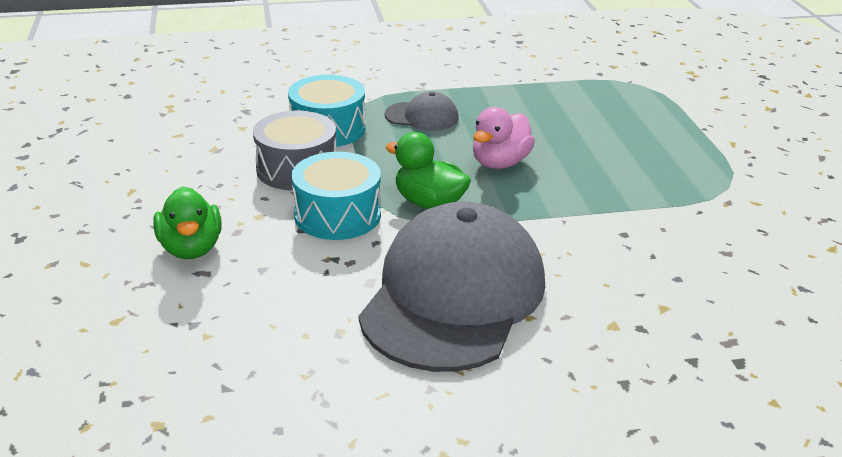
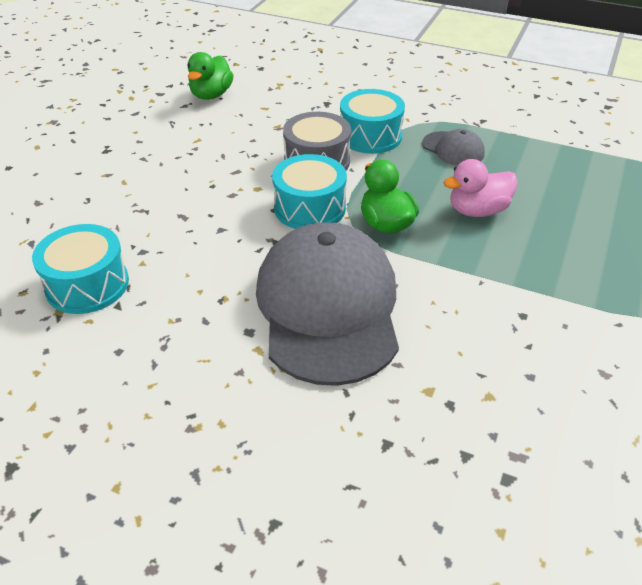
camera: 35 degrees right, 10 degrees up
green duck [153,187,222,259] -> green duck moved to [187,52,234,100]
grey cap [359,202,545,372] -> grey cap turned 60 degrees counterclockwise [256,222,399,386]
none -> turquoise drum [32,224,129,314]

